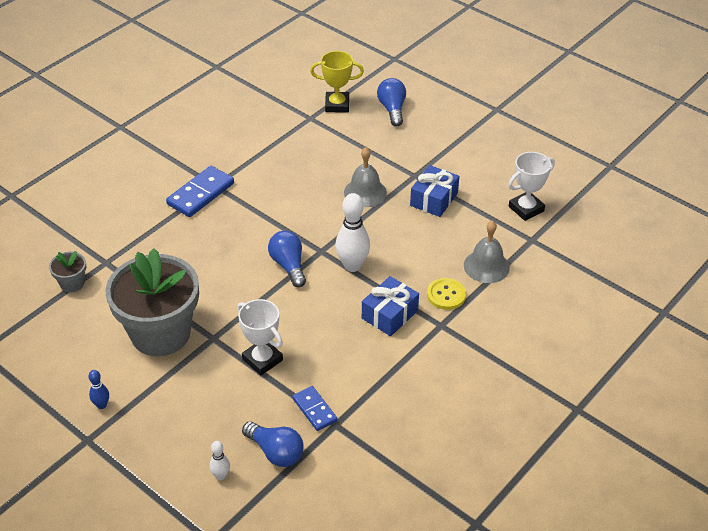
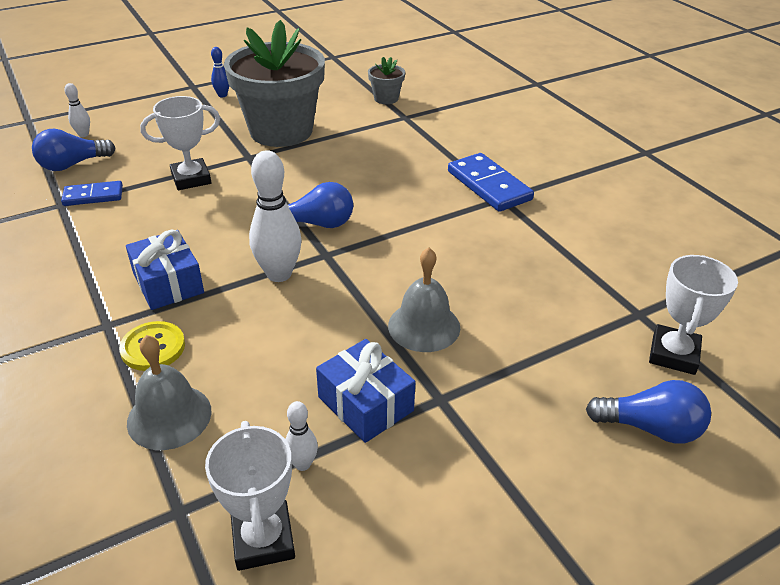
camera: 110 degrees right, 5 degrees down
yellow trophy [310,51,364,113] -> white trophy [649,255,738,375]
none -> white bowling pin [286,401,318,471]

